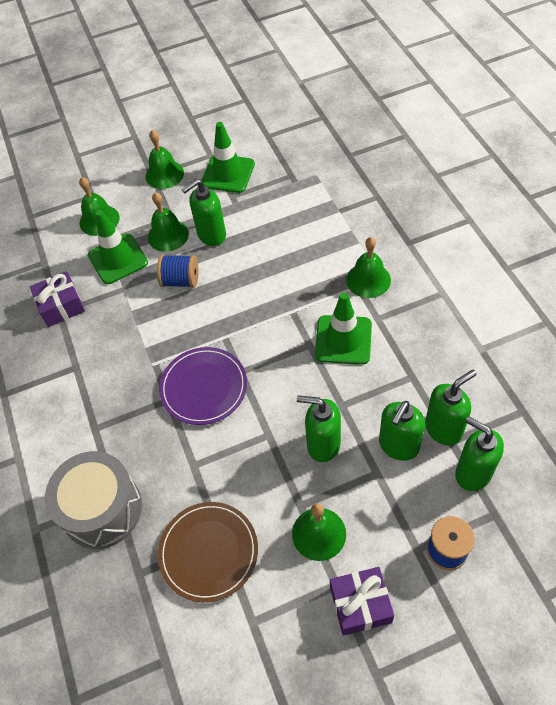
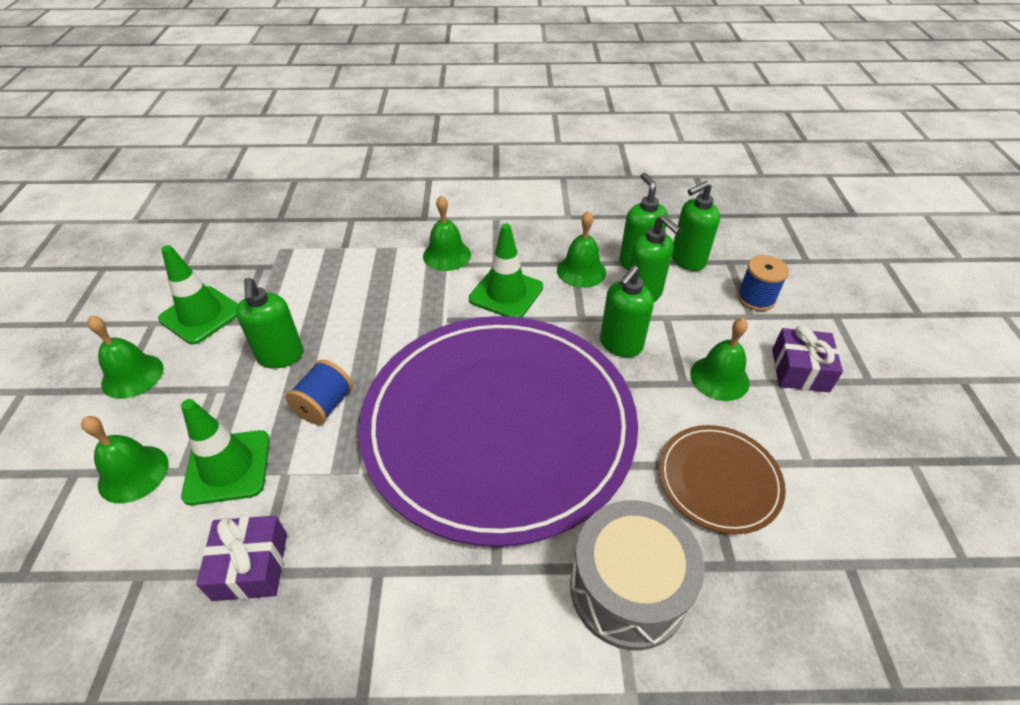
camera: 75 degrees left, 10 degrees down
green bell [148,192,189,252] -> green bell moved to [557,211,606,288]
purple plate [159,347,247,425] -> purple plate [358,316,638,547], size x2.38

